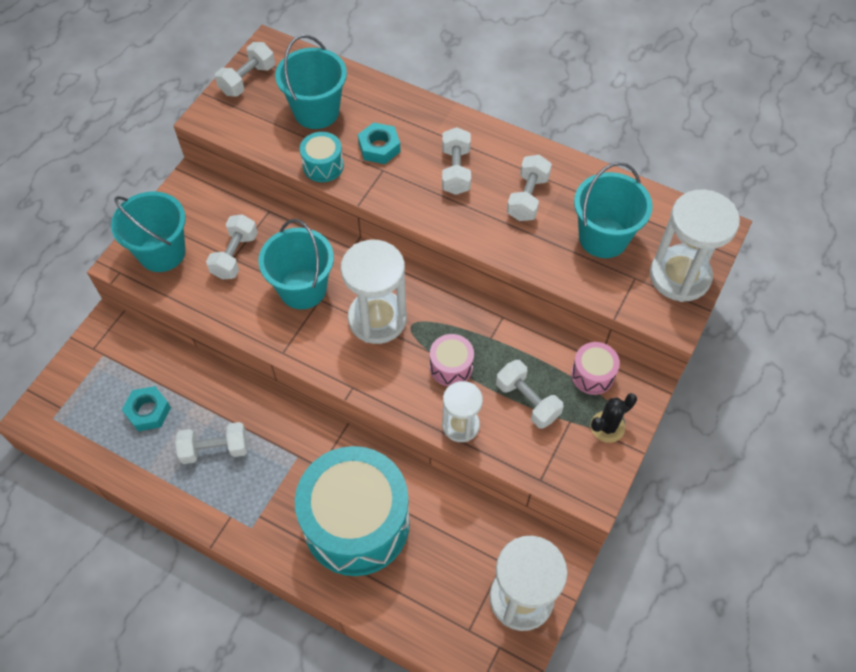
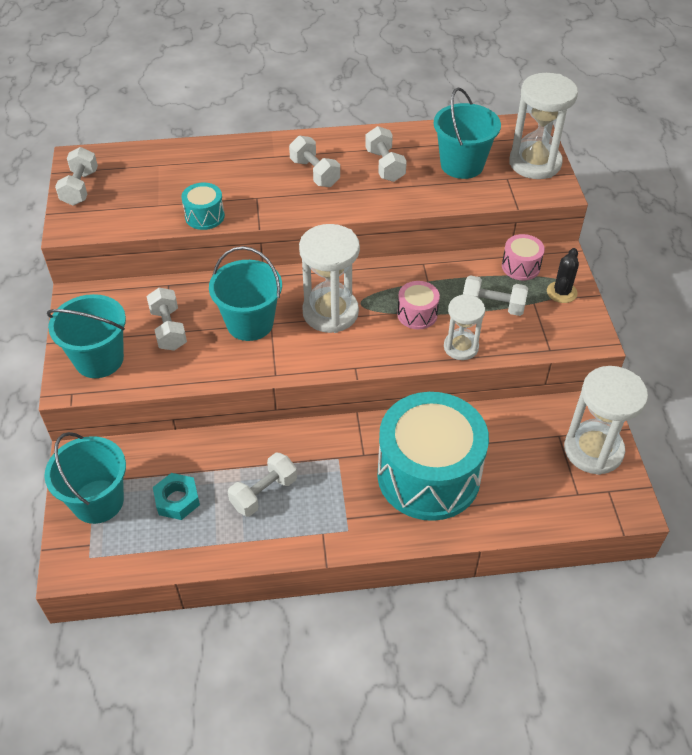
camera: 35 degrees left, 10 degrees down
turquoise bucket [275,35,347,129] -> turquoise bucket moved to [44,432,126,524]
turquoise nut [358,122,401,164] -> none

